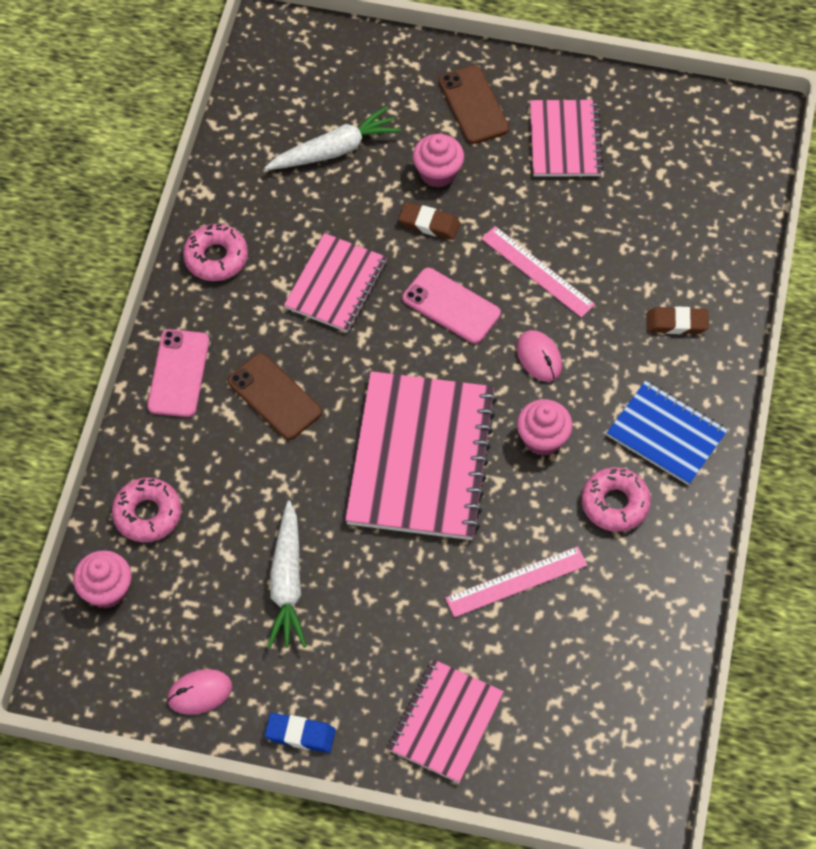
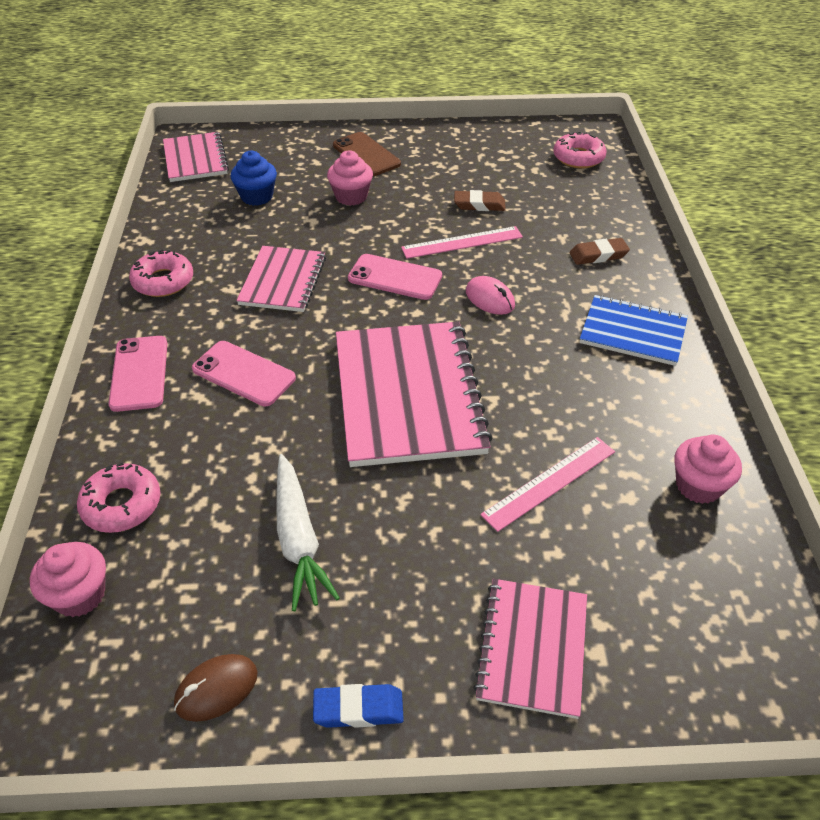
camera: 15 degrees left, 15 degrees down
pink mouse [167,669,232,715] -> brown mouse [174,654,258,722]
brown phone [228,353,322,440] -> pink phone [192,341,296,406]
white carrot [265,106,401,170] -> blue cupcake [231,151,277,206]
brown eraser [398,202,460,240] -> brown eraser moved to [454,190,506,211]
pink ruler [481,226,595,318] -> pink ruler turned 45 degrees counterclockwise [401,226,523,259]
pink cupcake [517,399,573,456] -> pink cupcake moved to [674,435,742,504]
pink notebook [530,100,603,177] -> pink notebook moved to [163,132,229,182]
pink donut [582,467,651,532] -> pink donut moved to [553,131,606,168]

